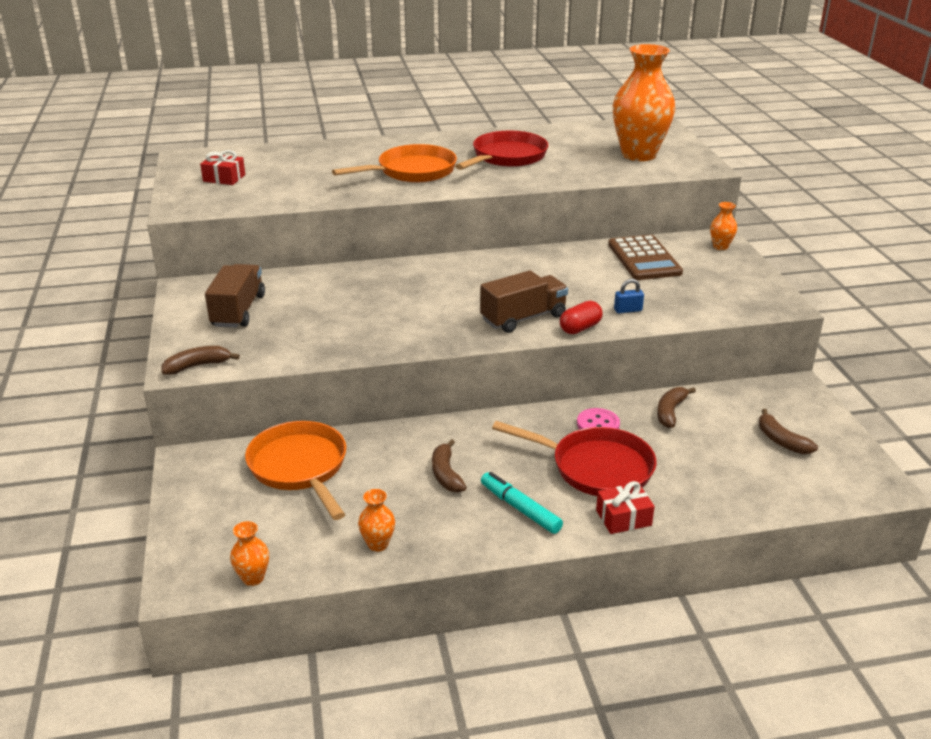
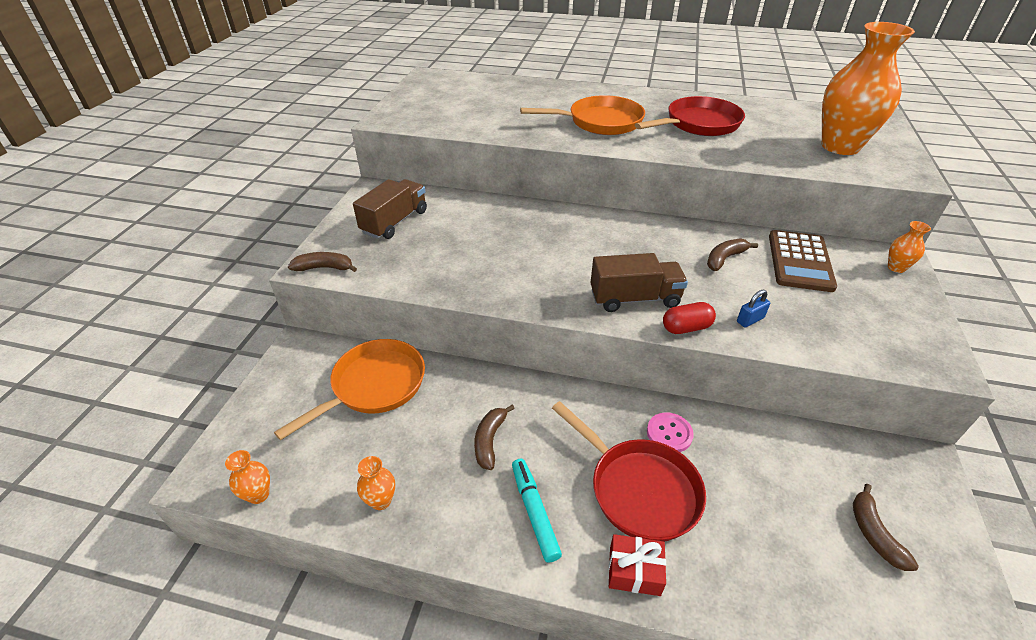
camera: 25 degrees right, 10 degrees up
red gift [200,150,245,185] -> none
orange pan [245,421,346,520] -> orange pan turned 45 degrees clockwise [274,339,425,440]
blue padlock [614,279,644,313] -> blue padlock turned 45 degrees counterclockwise [737,290,770,327]
brown banana [657,387,696,428] -> brown banana moved to [707,238,758,271]

